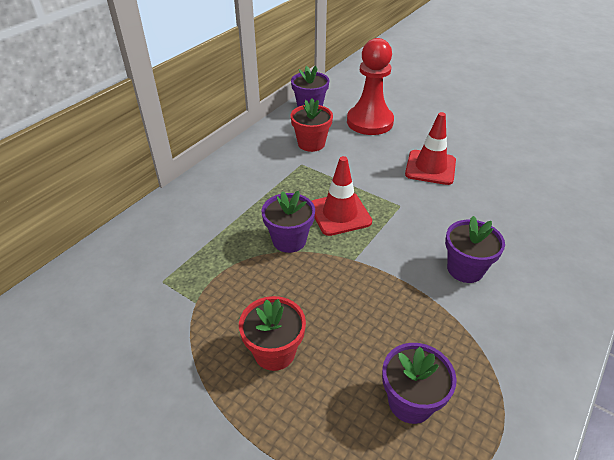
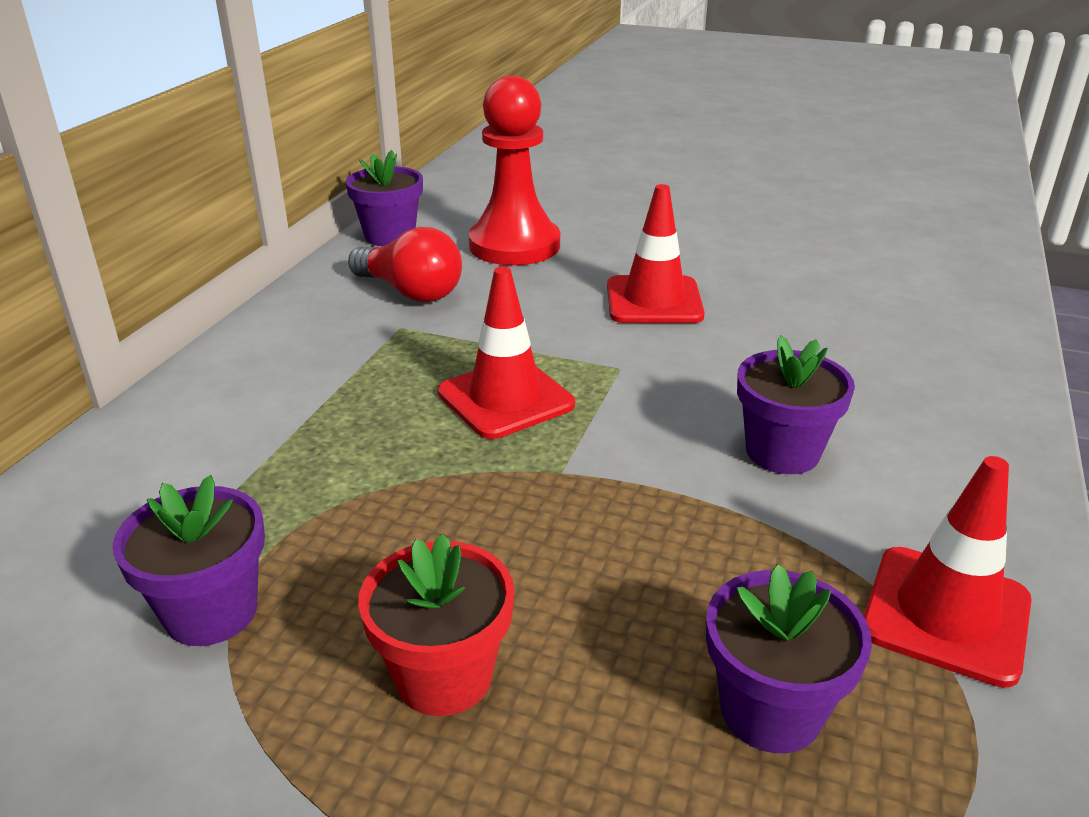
camera: 15 degrees left, 10 degrees down
purple flower pot [261,191,315,253] -> purple flower pot moved to [113,475,265,646]
red flower pot [291,98,333,152] -> red light bulb [348,227,462,302]
none -> red traffic cone [864,456,1032,688]

